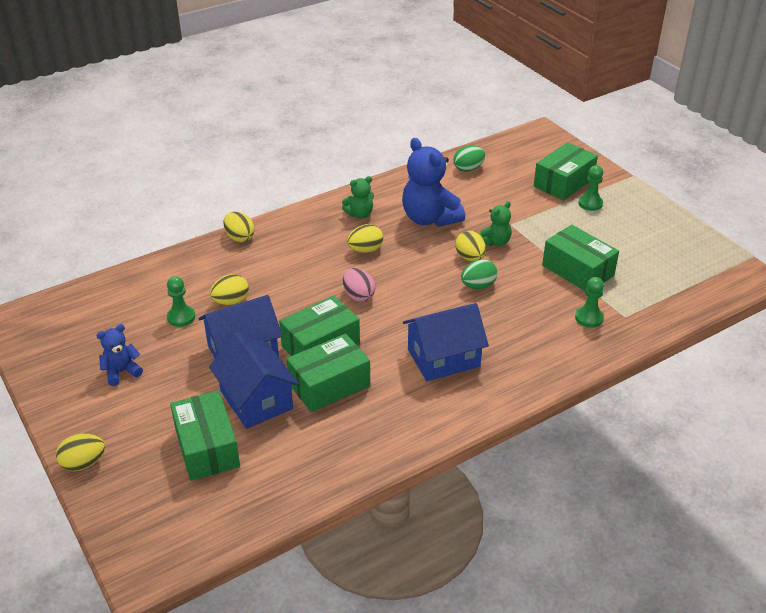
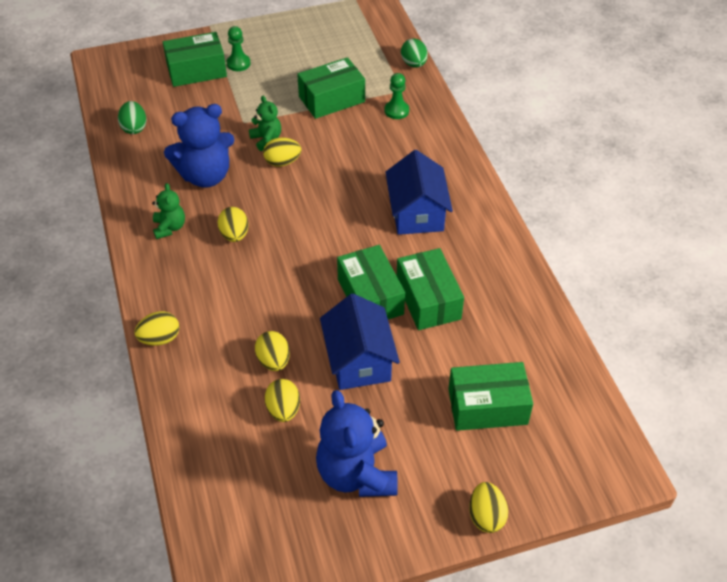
camera: 75 degrees left, 10 degrees up
blue teddy bear [96,324,143,386] -> blue teddy bear [316,390,398,497], size x1.91
green pawn [167,276,195,327] -> yellow egg [265,379,300,422]
blue house [209,332,299,429] -> none
pink egg [343,268,375,302] -> none
green egg [461,259,497,289] -> green egg moved to [401,39,428,68]
green box [534,142,598,201] -> green box turned 75 degrees counterclockwise [163,32,227,87]

